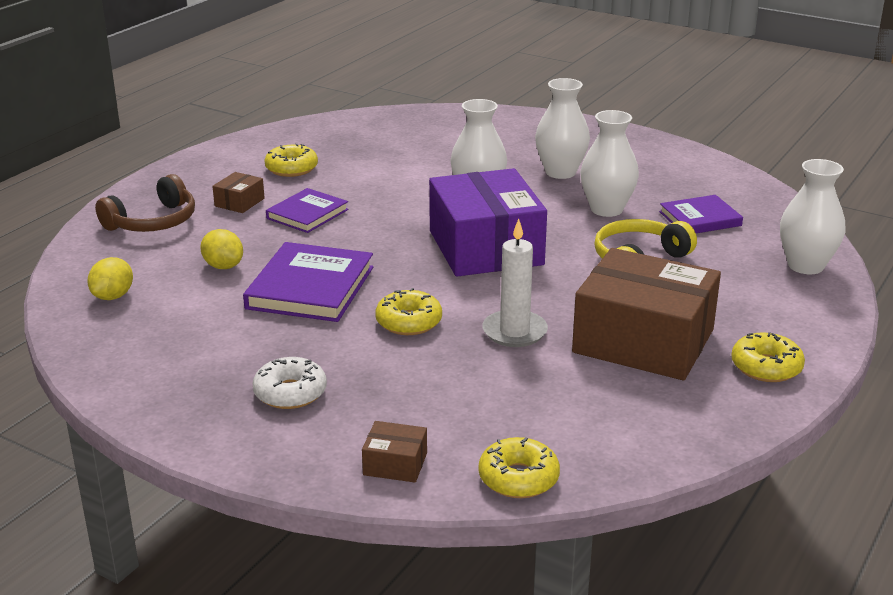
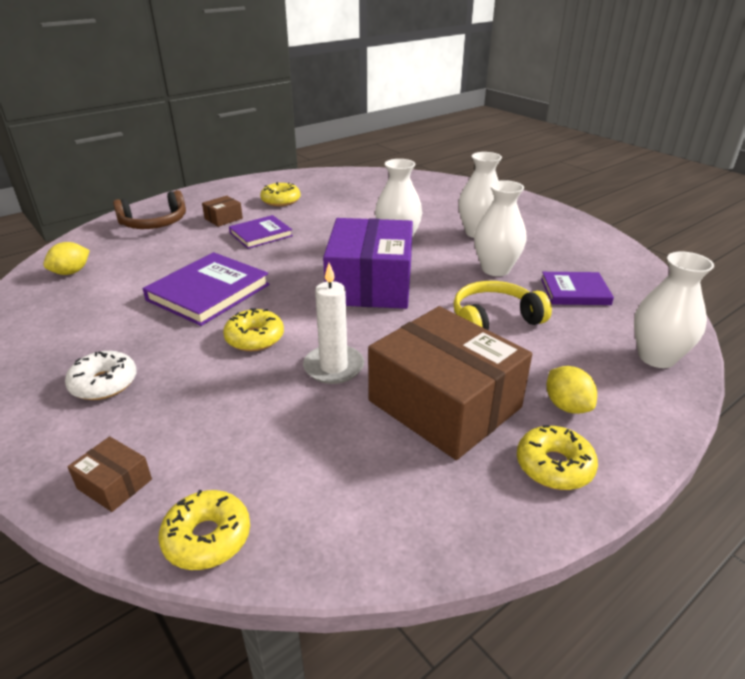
camera: 20 degrees right, 5 degrees up
yellow lemon [200,229,243,269] -> yellow lemon moved to [547,366,597,414]

